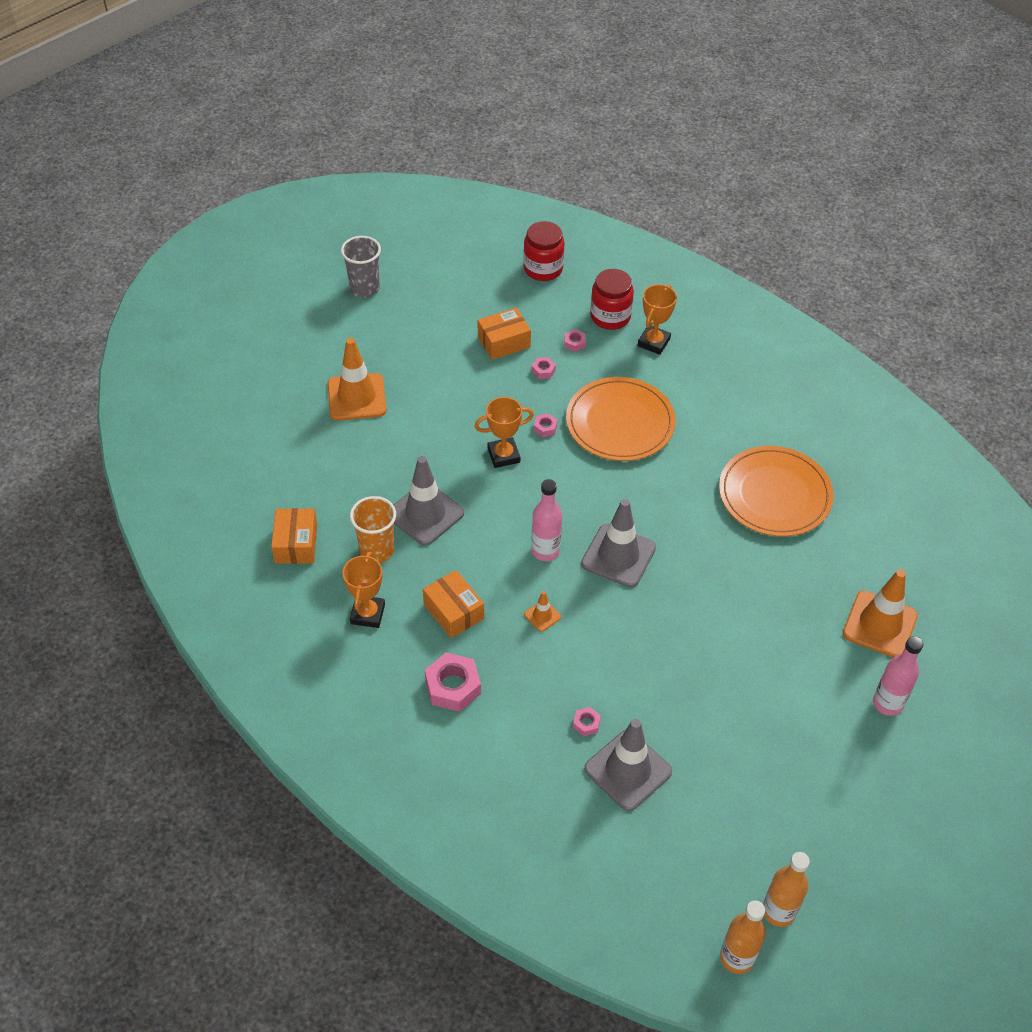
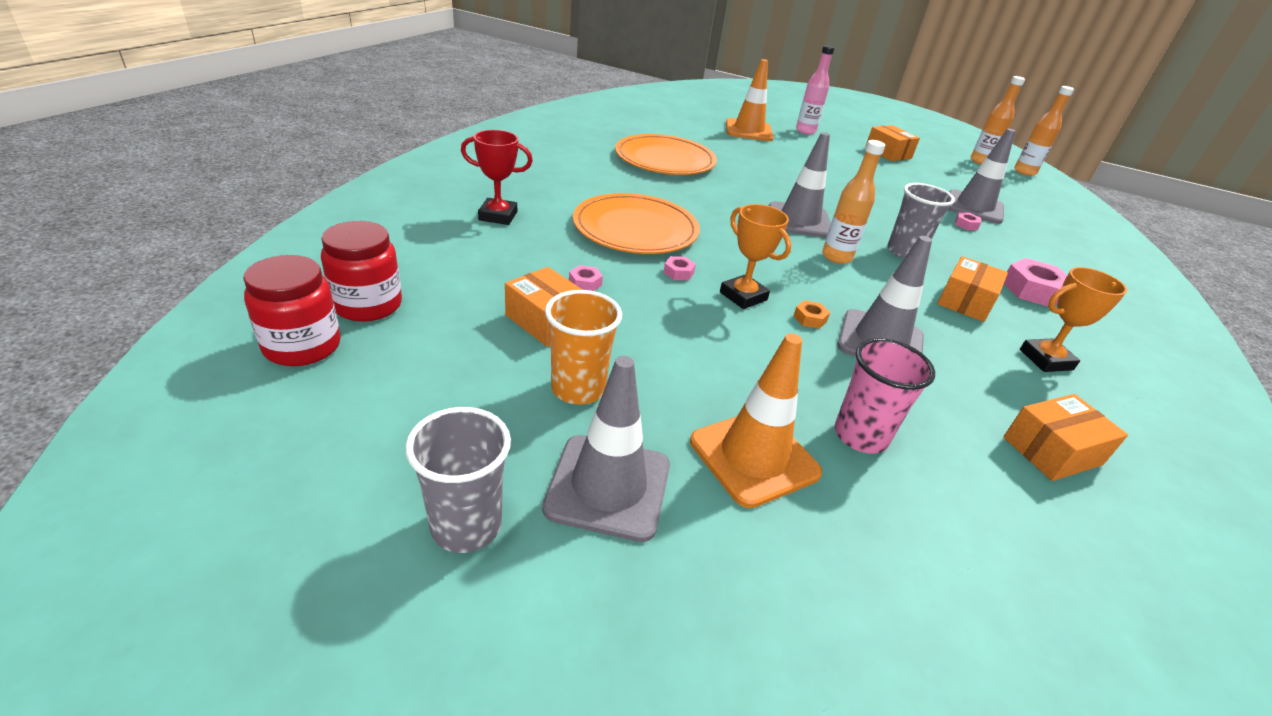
camera: 115 degrees left, 15 degrees down
orange cup [350,496,396,563] -> orange cup moved to [545,290,622,405]
orange traffic cone [524,591,561,632] -> grey cup [887,183,955,259]
pink bottle [531,479,562,561] -> orange bottle [822,140,885,264]
pink nut [564,329,585,352] -> none
red jar [590,269,634,330] -> red jar moved to [243,255,341,366]
orange trophy [638,284,677,355] -> red trophy [461,130,533,225]
none -> grey traffic cone [542,356,670,542]
none -> orange nut [794,300,830,329]
none -> pink cup [835,338,935,454]
none -> orange box [865,125,920,161]

